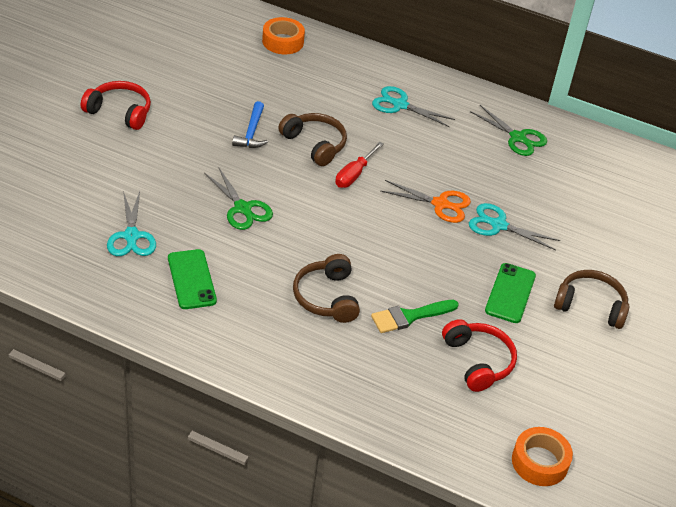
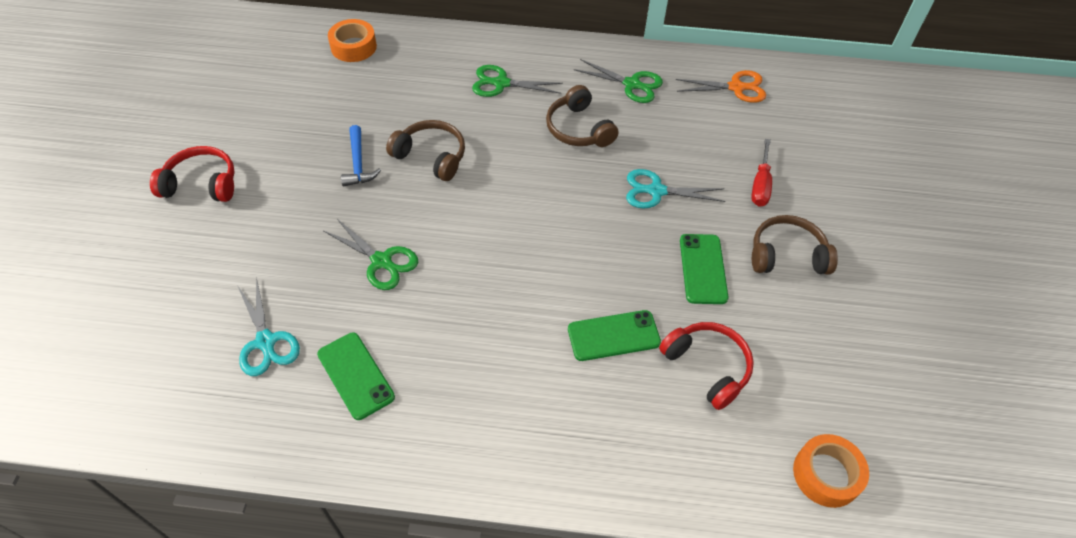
camera: 15 degrees left, 10 degrees up
brown headphones [293,254,360,323] -> brown headphones moved to [546,85,618,147]
red screwdriver [335,142,384,188] -> red screwdriver moved to [751,139,772,207]
green brush [371,300,459,333] -> green phone [568,310,661,361]
turquoise scissors [372,86,455,127] -> green scissors [472,65,563,97]
orange scissors [381,180,471,223] -> orange scissors moved to [676,70,766,103]

